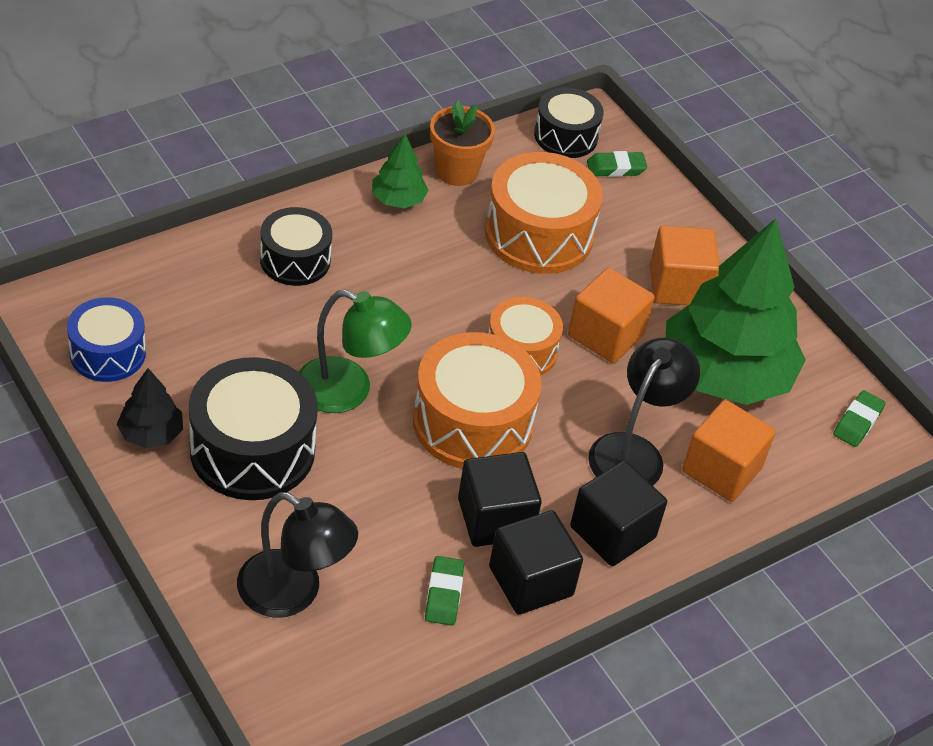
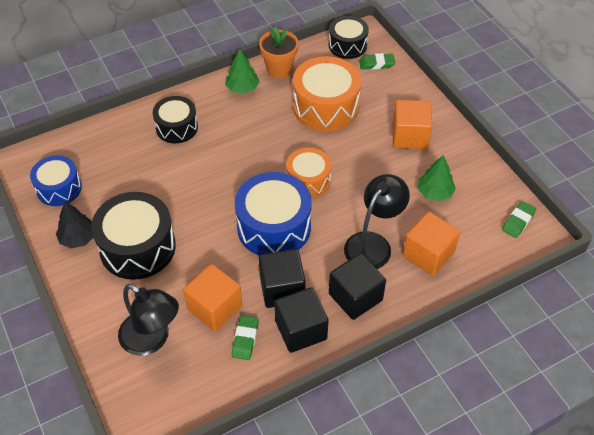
camera: 10 degrees right, 5 degrees up
green lamp [299,290,412,413] -> none
orange drum [413,332,542,469] -> blue drum [235,172,312,255]
orange cube [568,268,655,363] -> orange cube moved to [183,264,242,331]
green tree [666,218,806,405] -> green tree [418,155,456,202], size x0.43

